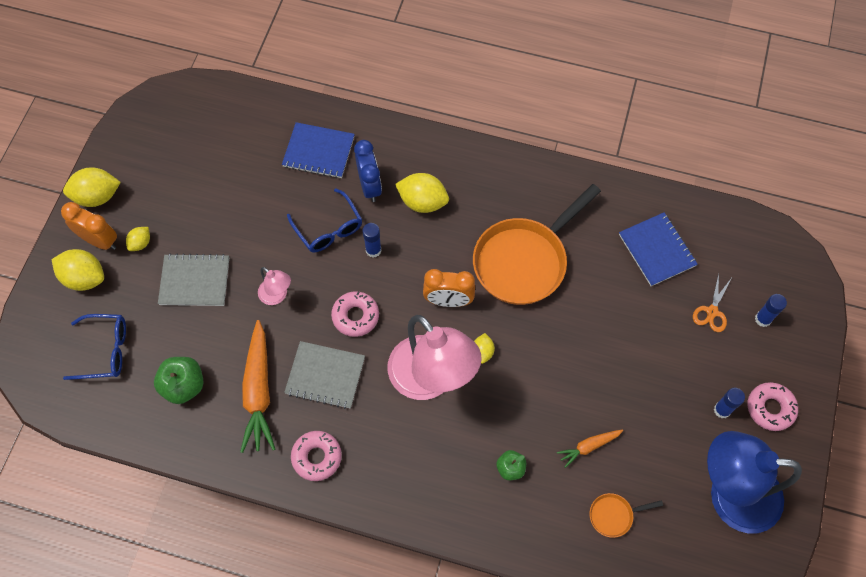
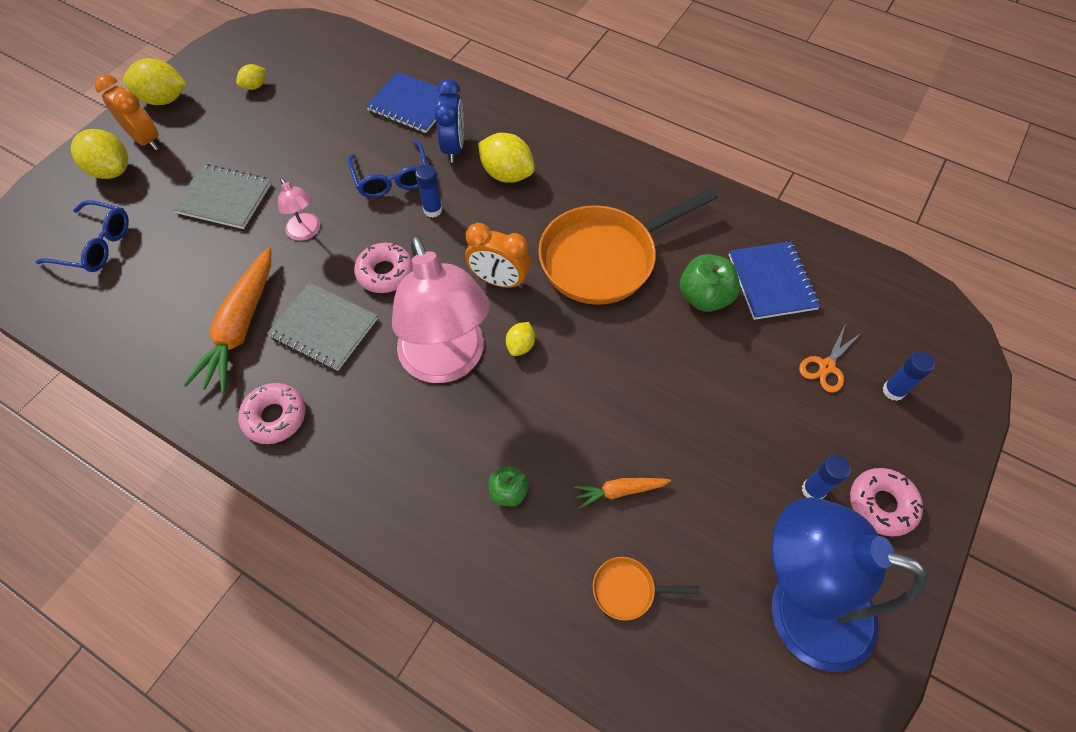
camera: 15 degrees right, 5 degrees down
yellow lemon [126,227,150,251] -> yellow lemon moved to [236,64,266,90]
green apple [154,357,204,404] -> green apple moved to [680,254,740,312]

